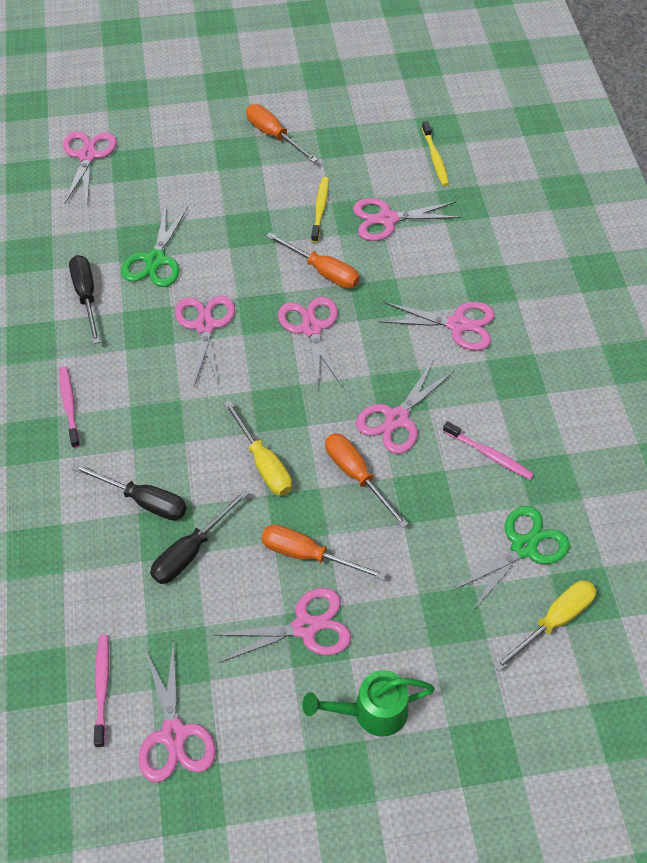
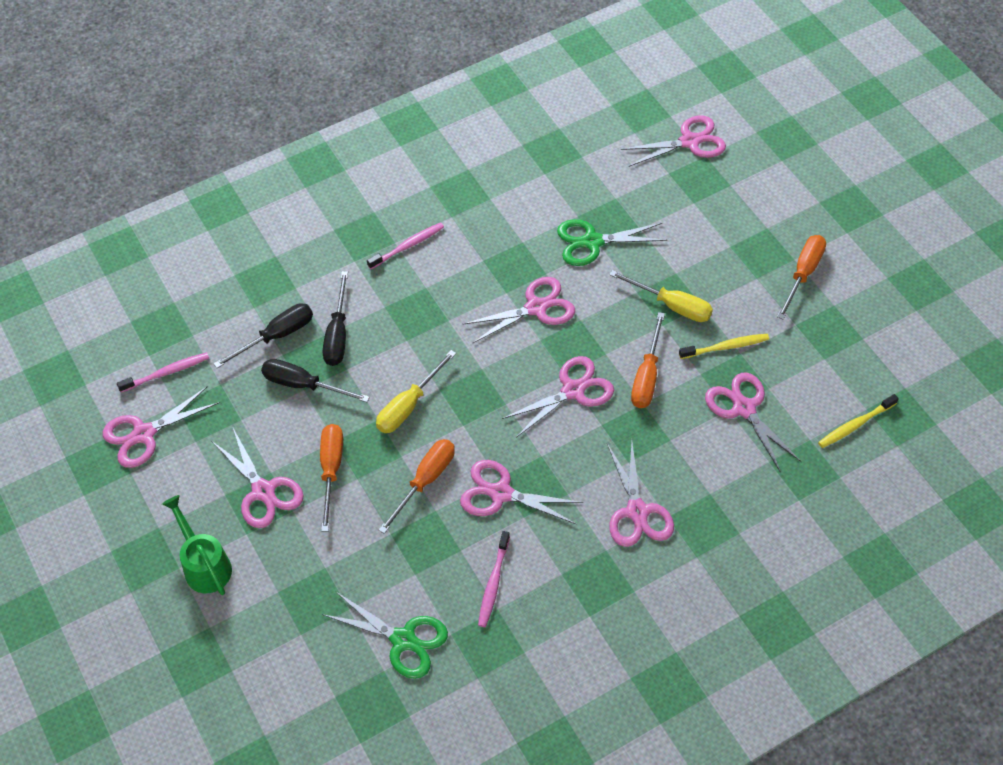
camera: 70 degrees right, 0 degrees up
black screwdriver [69,255,100,344] -> black screwdriver moved to [213,303,313,368]
yellow screwdriver [494,580,596,672] -> yellow screwdriver moved to [609,270,713,322]

